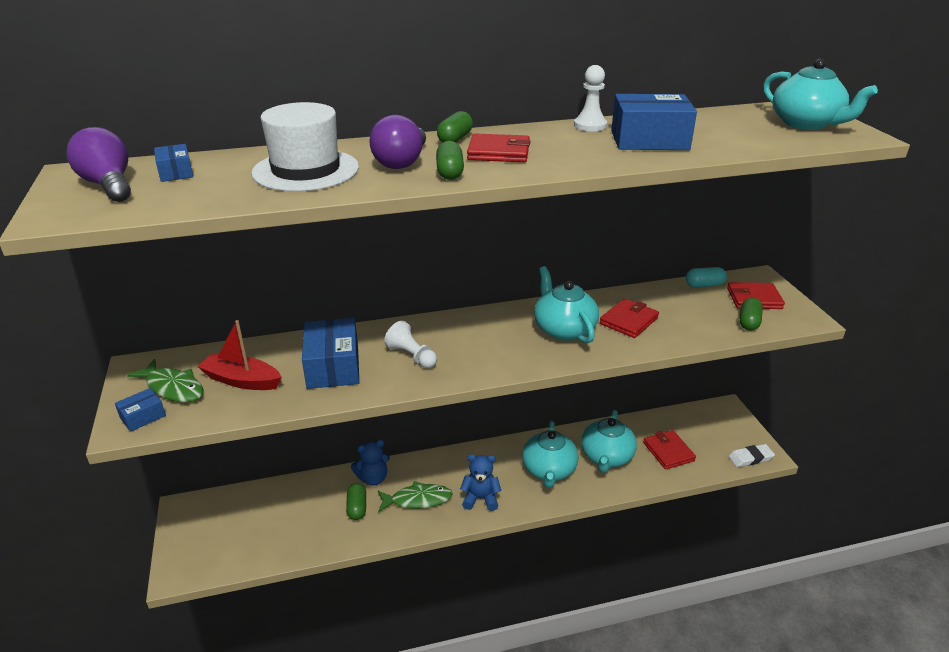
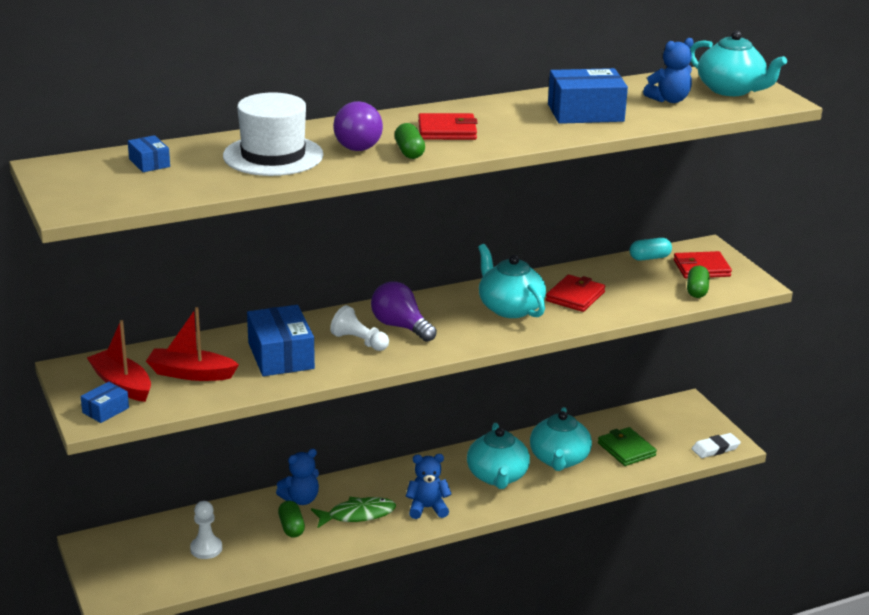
camera: 10 degrees left, 5 degrees down
purple light bulb [66,127,131,202] -> purple light bulb moved to [371,281,437,342]
green fish [127,359,203,403] -> red boat [87,320,151,402]
green capsule [437,111,473,142] -> none
white pawn [574,65,607,131] -> white pawn moved to [190,501,222,559]
red wallet [643,430,696,470] -> green wallet [598,427,657,466]
none -> blue teddy bear [643,38,694,103]

